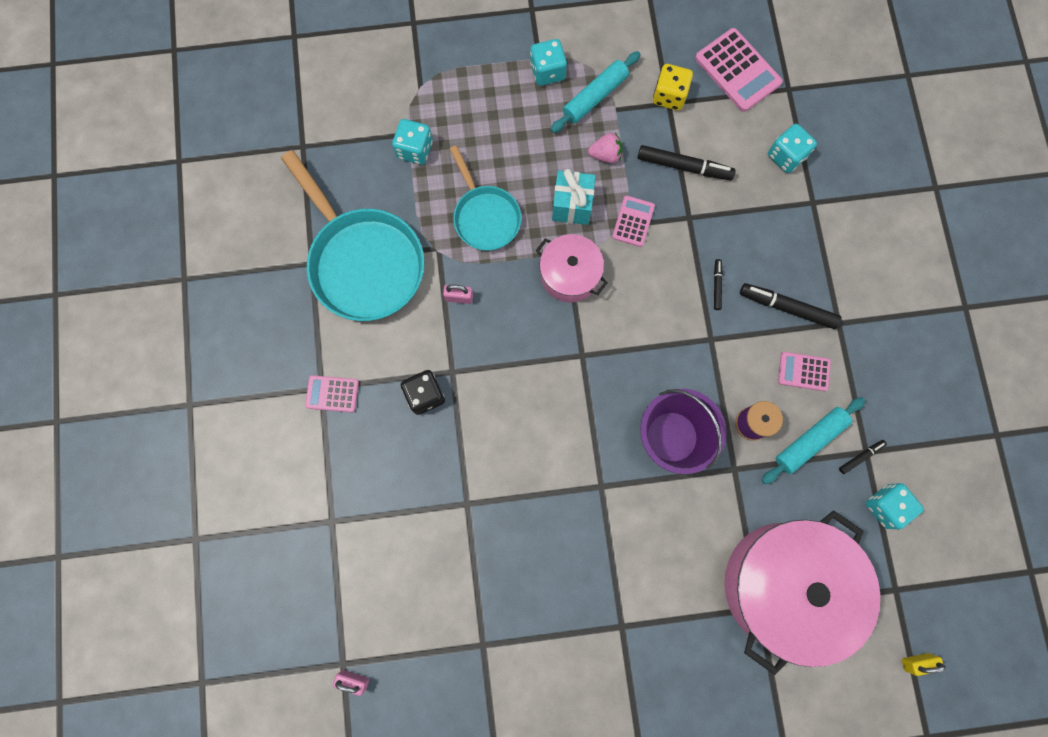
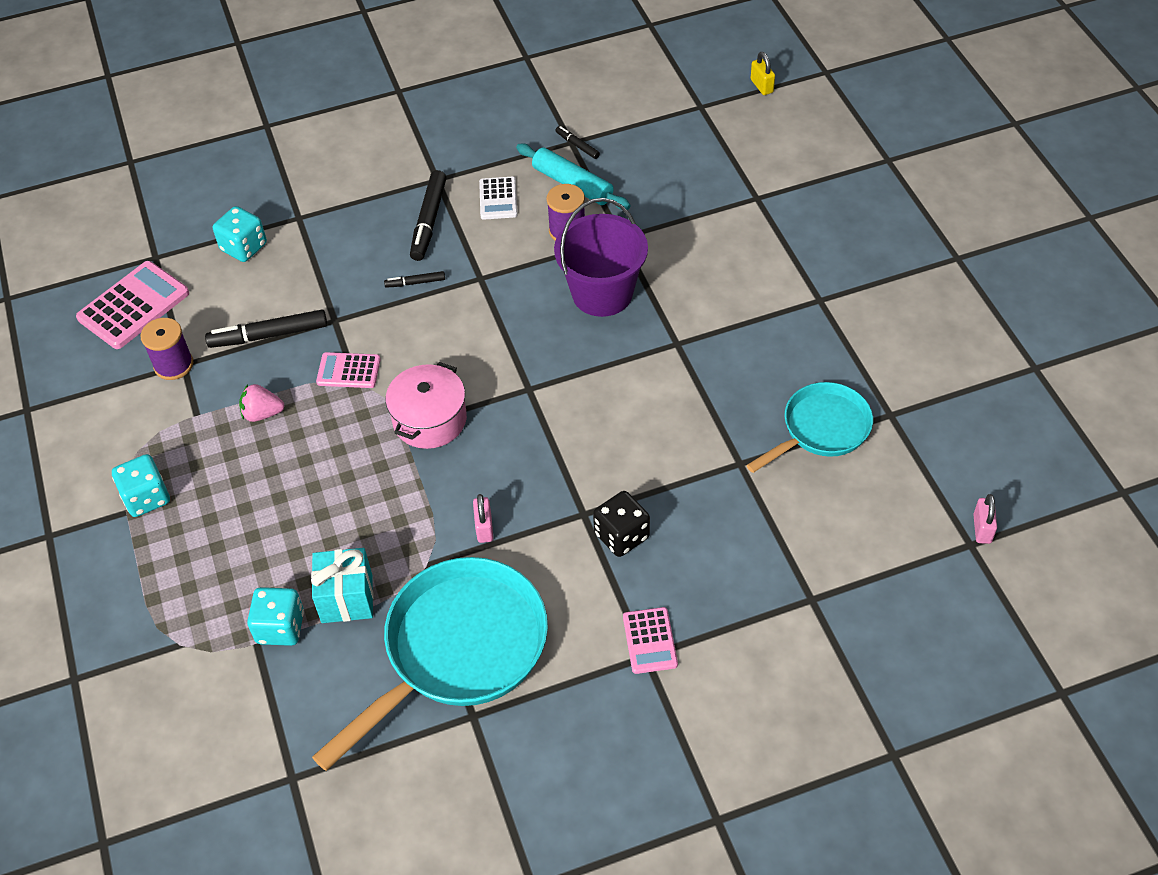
camera: 100 degrees left, 25 degrees down
turquoise pan [450,145,521,251] -> turquoise pan moved to [746,382,873,473]
turquoise rolling pin [550,51,641,133] -> none
turquoise gift [552,169,596,225] -> turquoise gift moved to [311,548,373,623]
pink strawberry [588,133,623,163] -> pink strawberry turned 75 degrees counterclockwise [239,384,285,422]
black marker [638,145,736,181] -> black marker turned 105 degrees counterclockwise [205,310,327,348]
yellow dice [653,64,693,111] -> purple spool [141,318,193,380]
pink pot [724,510,880,675] -> none
pink calculator [778,352,831,391] -> white calculator [479,177,518,220]
turquoise dice [866,483,924,529] -> none

